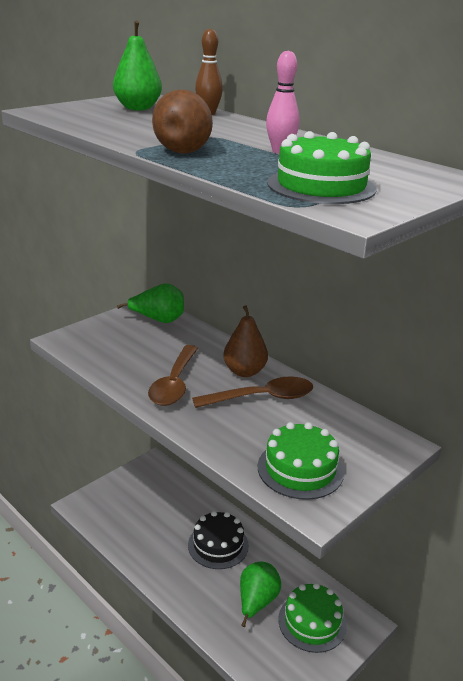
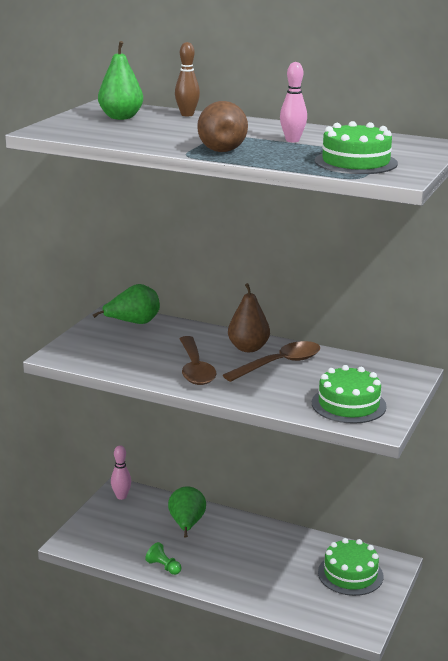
camera: 20 degrees left, 5 degrees down
black cake [188,511,249,569] -> none
green pear [240,562,281,627] -> green pear moved to [168,486,206,537]
none -> pink bowling pin [111,445,131,500]
none -> green pawn [145,542,182,575]

